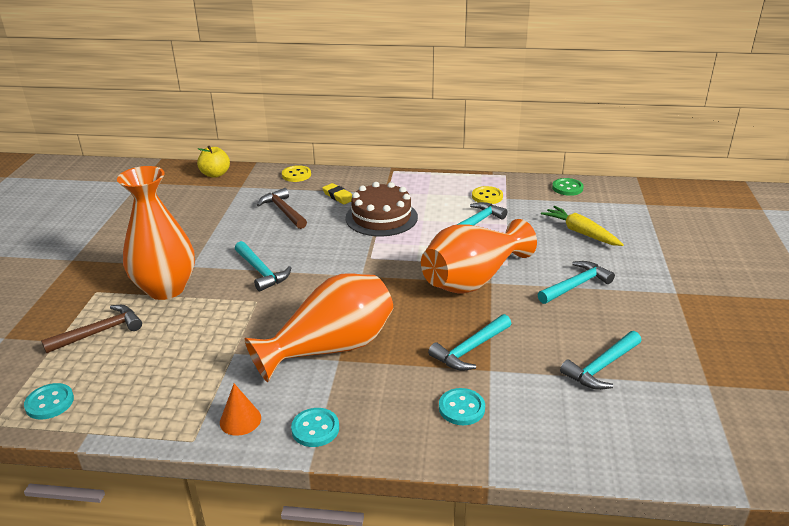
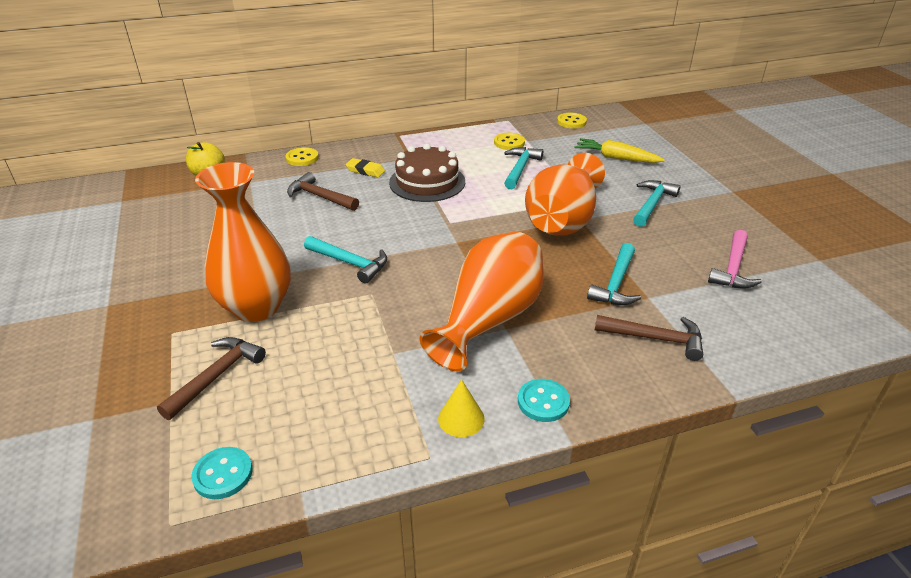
camera: 25 degrees left, 5 degrees up
orange cone [220,383,261,436] -> yellow cone [438,380,485,437]
turquoise button [439,388,485,425] -> brown hammer [595,315,703,361]
green button [552,178,584,196] -> yellow button [557,113,587,129]
turquoise hammer [560,331,641,390] -> pink hammer [708,230,762,289]

